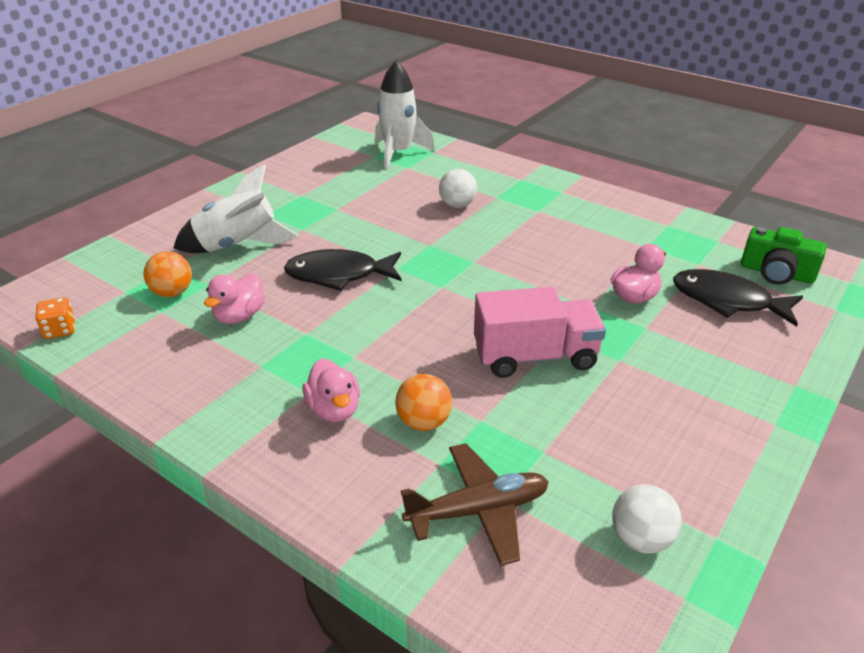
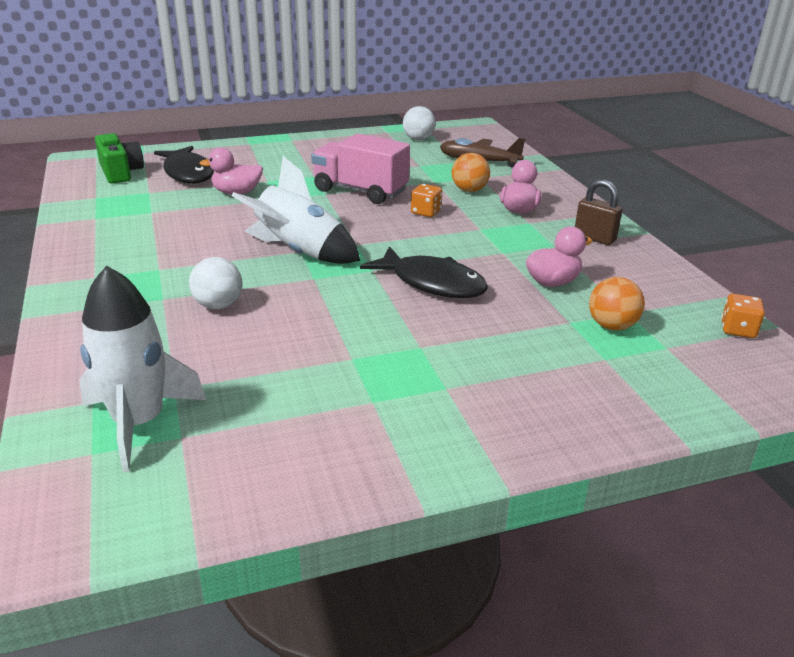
camera: 145 degrees left, 5 degrees down
white rocket [173,164,299,253] -> white rocket moved to [232,156,360,264]
none -> orange dice [411,184,442,217]
none -> brown padlock [575,179,623,245]

